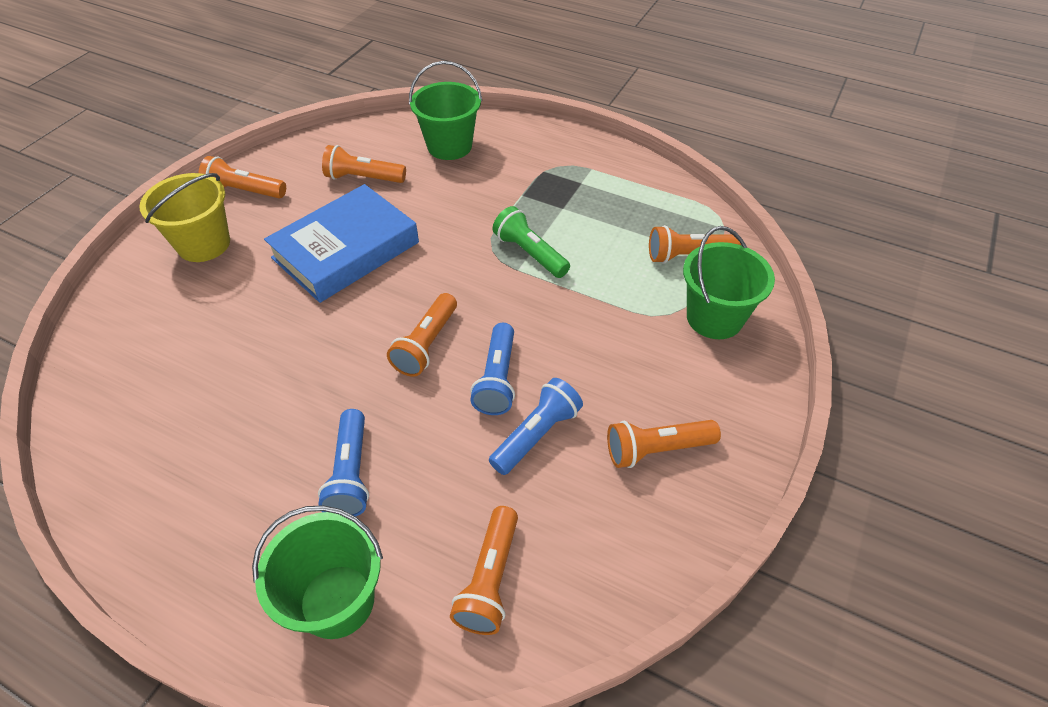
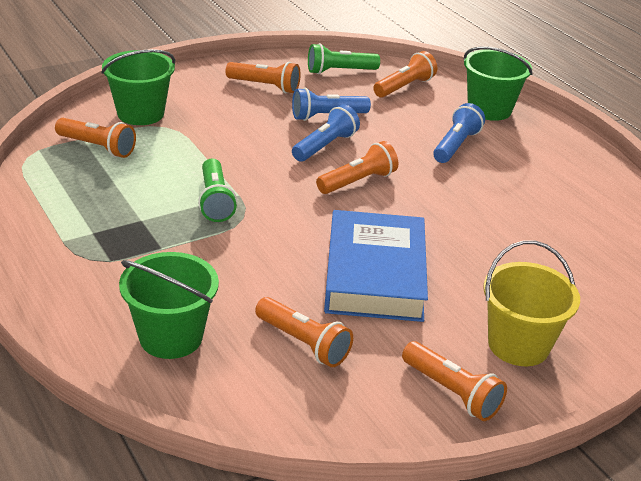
camera: 150 degrees left, 15 degrees down
blue book [264,184,419,303] -> blue book turned 75 degrees counterclockwise [324,210,428,322]
none -> green flashlight [308,43,380,74]

